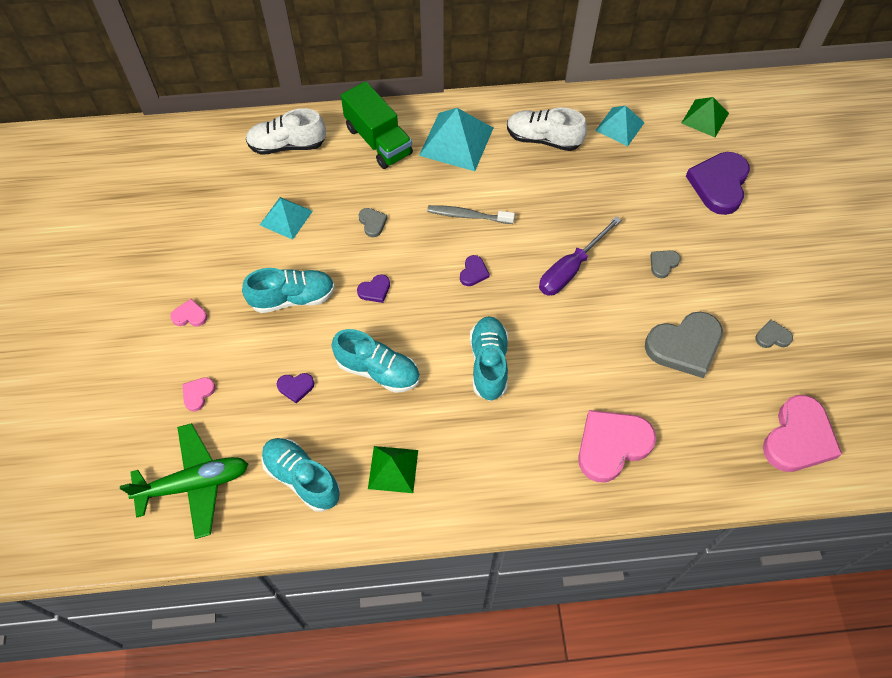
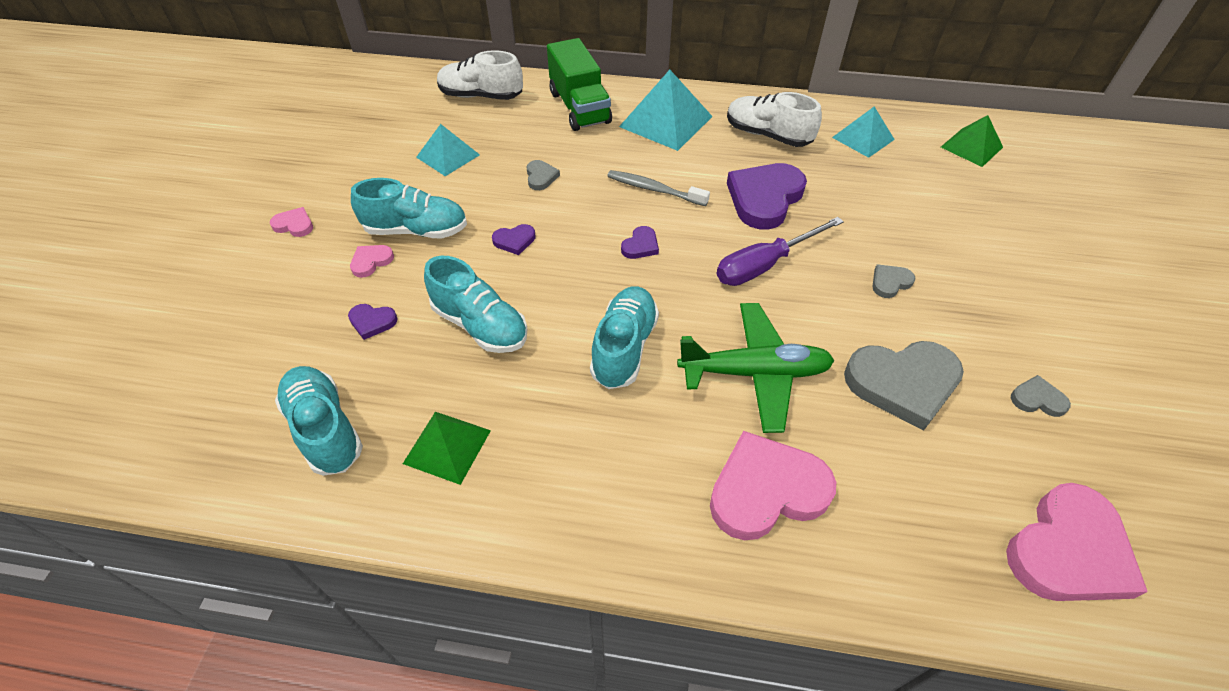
camera: 15 degrees right, 10 degrees down
green plane [120,423,248,539] -> green plane moved to [677,303,835,433]
pink heart [183,377,215,412] -> pink heart moved to [350,245,394,278]
purple heart [686,152,750,215] -> purple heart moved to [727,163,807,229]

